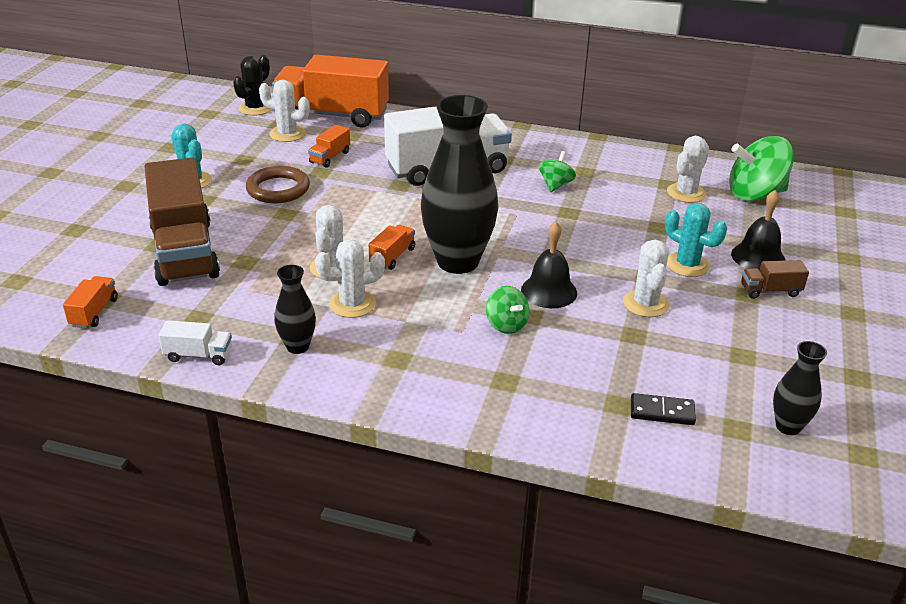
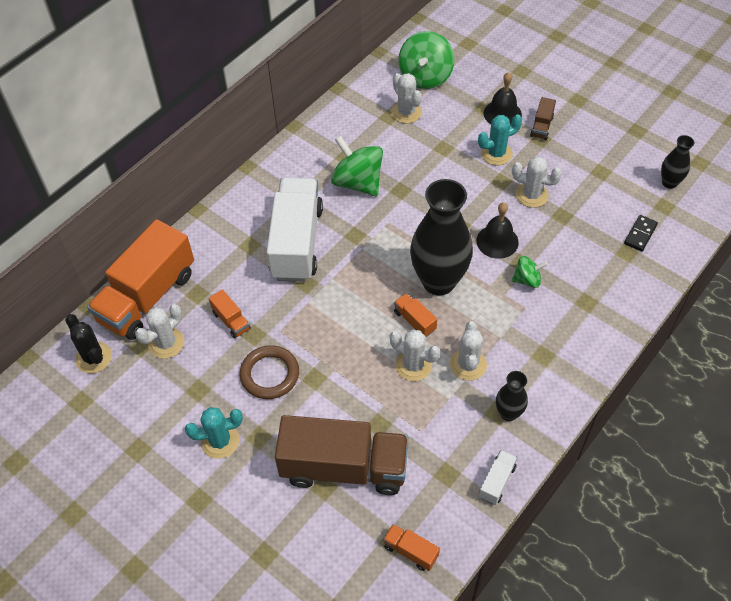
camera: 65 degrees left, 20 degrees up
green spinning top [539,151,576,192] -> green spinning top [331,135,383,196], size x1.85

